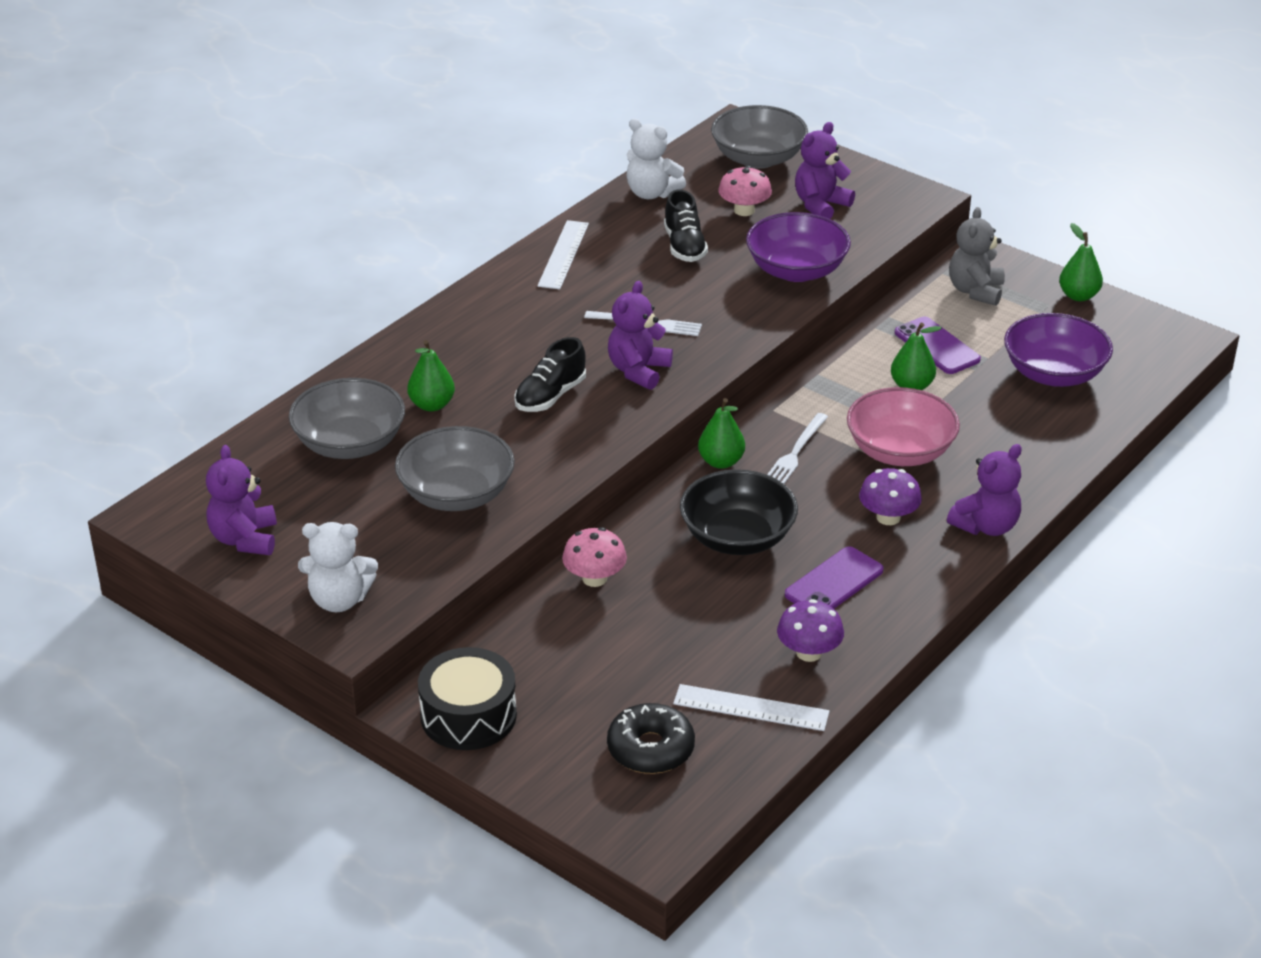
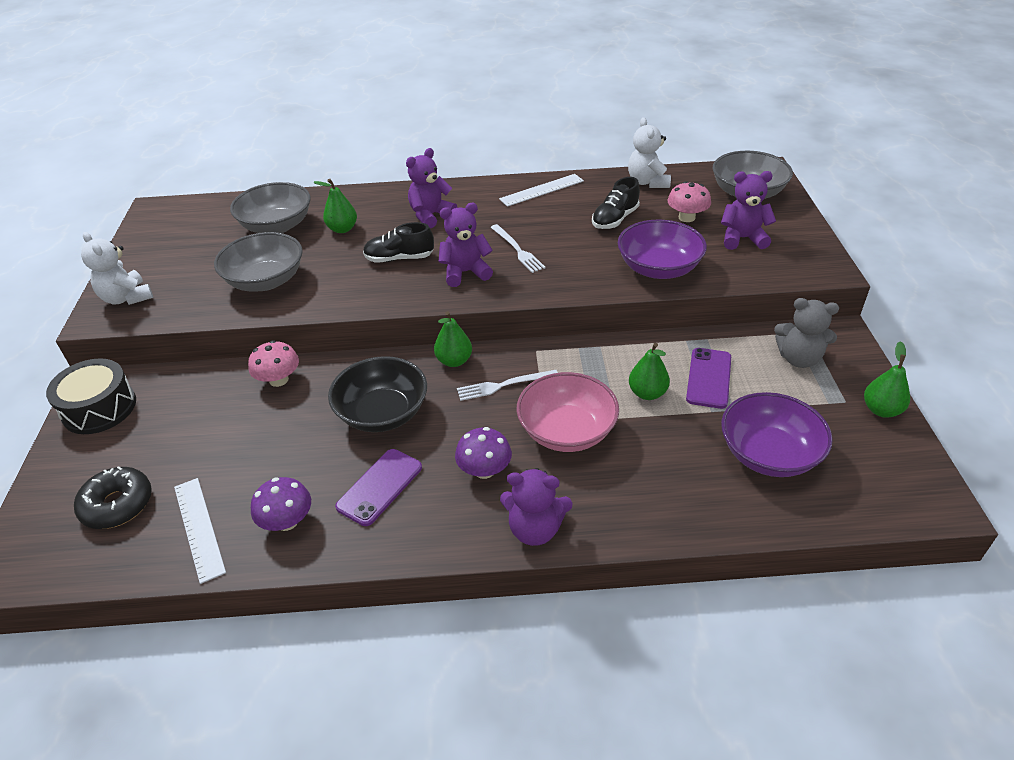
camera: 50 degrees right, 5 degrees up
purple teddy bear [206,445,277,555] -> purple teddy bear moved to [406,148,457,228]
purple phone [785,547,883,609] -> purple phone turned 60 degrees counterclockwise [335,449,422,526]
grey teddy bear [949,207,1005,306] -> grey teddy bear turned 135 degrees counterclockwise [774,298,839,368]

